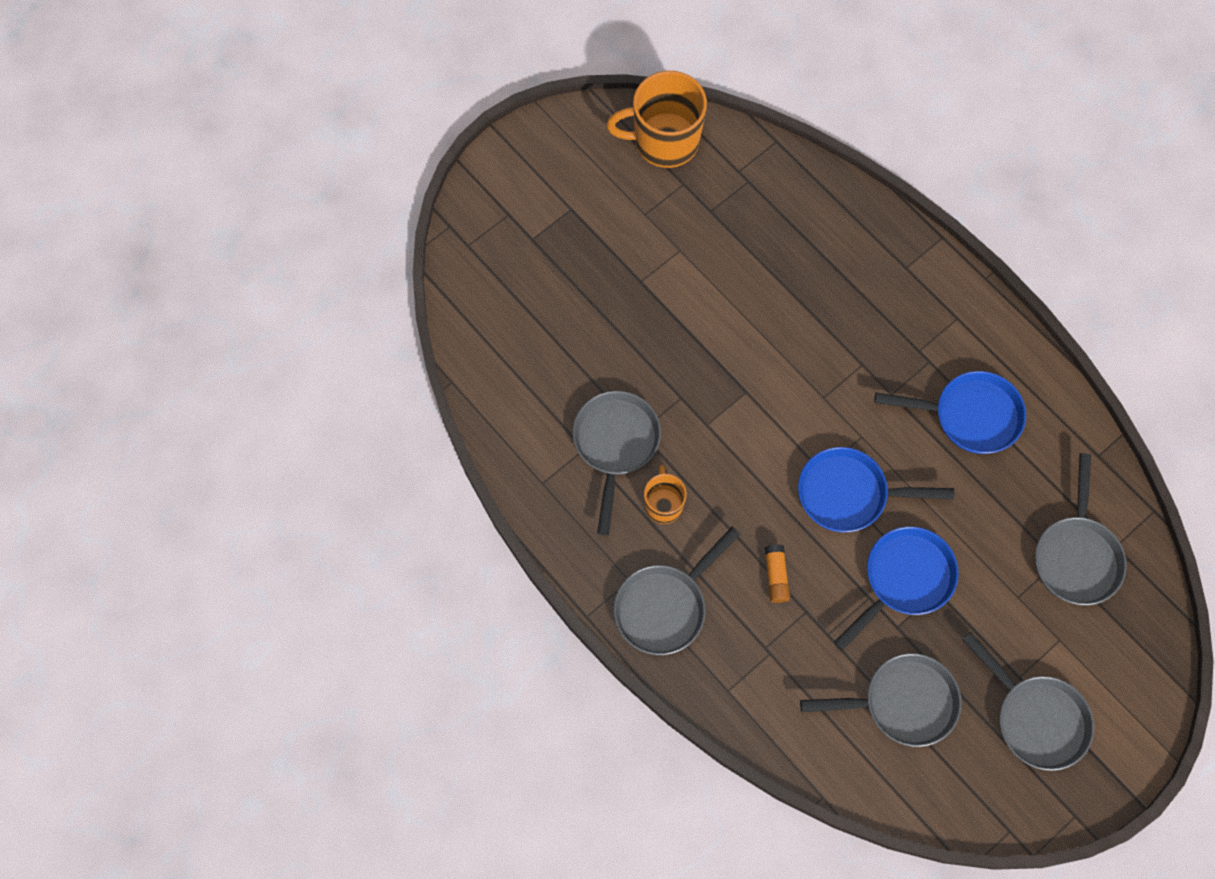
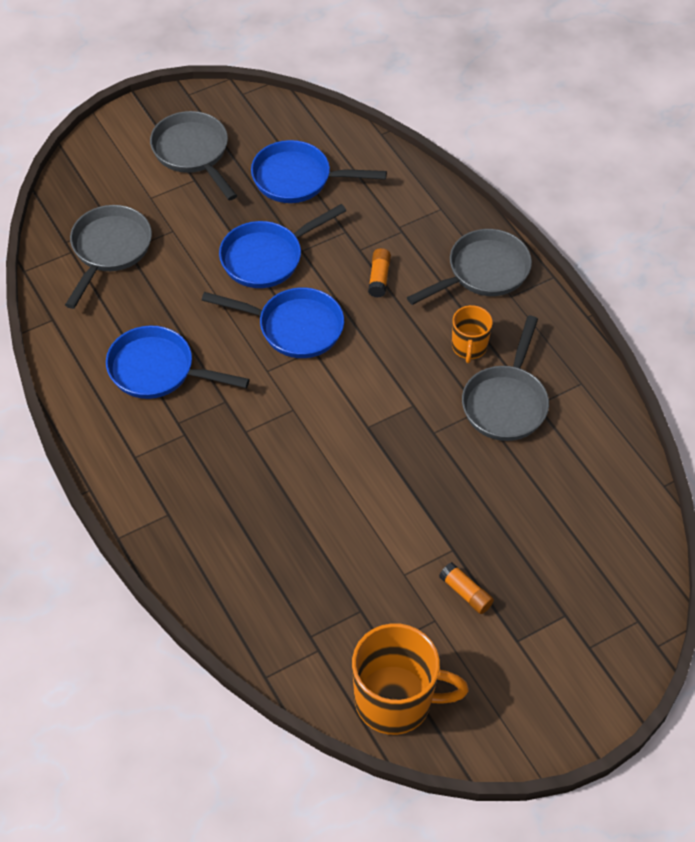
camera: 170 degrees left, 15 degrees down
grey pan [800,653,962,747] -> blue pan [251,140,387,203]
none -> orange glue stick [439,562,494,614]

